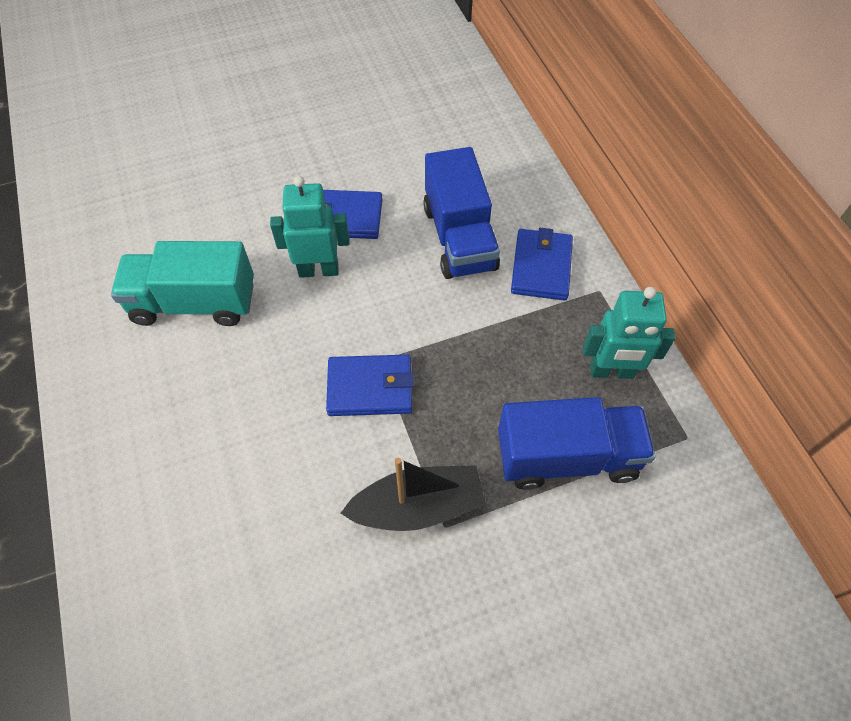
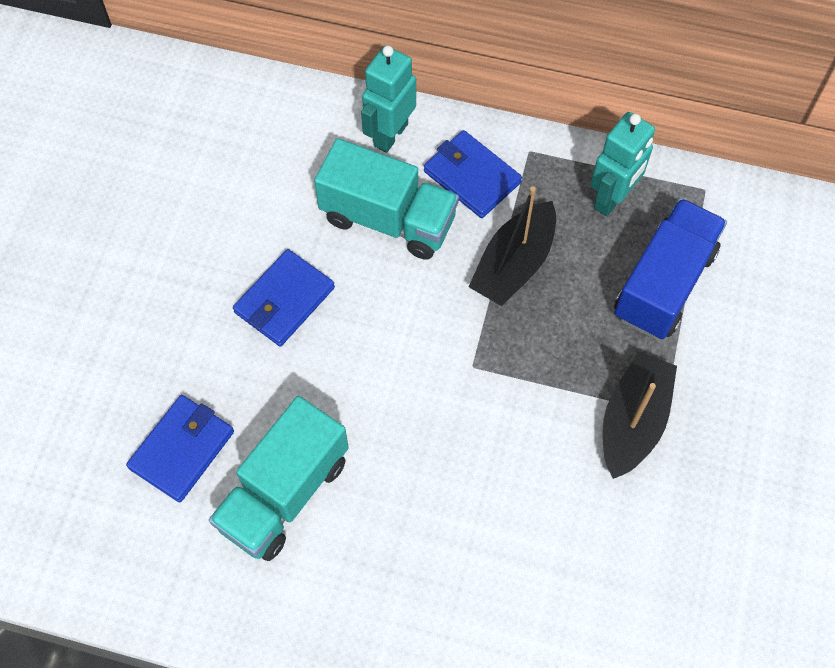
camera: 55 degrees left, 5 degrees up
turquoise robot [270,176,350,278] -> turquoise robot moved to [361,46,416,153]
blue wallet [326,354,414,416] -> blue wallet moved to [126,395,234,502]
blue truck [423,147,500,279] -> turquoise truck [314,139,459,259]
none -> black boat [468,186,556,306]

